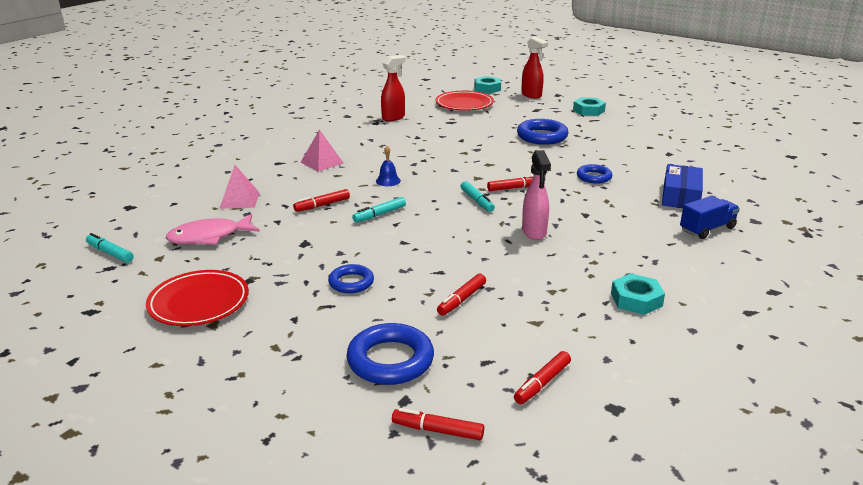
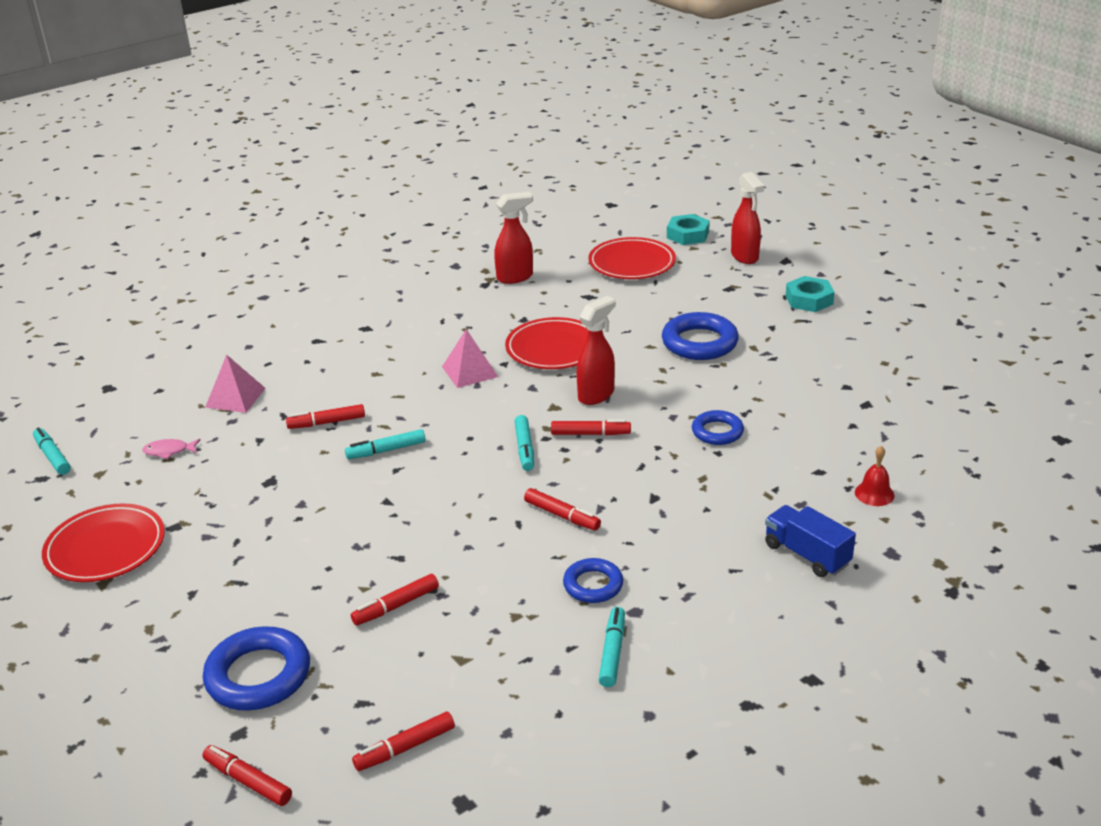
camera: 20 degrees right, 5 degrees up
pink fish [166,214,260,245] -> pink fish [142,439,200,459], size x0.50
pink pyramid [300,129,343,172] -> pink pyramid moved to [442,329,498,388]
blue ring [328,264,374,293] -> blue ring moved to [563,558,623,603]
blue bell [376,146,401,186] -> none
pink spray bottle [522,150,551,240] -> red marker [524,488,601,531]
turquoise nut [611,273,665,315] -> turquoise marker [599,607,625,687]
blue box [662,164,703,208] -> none
blue truck [680,196,740,239] -> blue truck turned 120 degrees counterclockwise [765,505,856,577]
none -> red plate [505,317,588,369]
none -> red spray bottle [577,296,616,405]
none -> red bell [855,446,895,506]

